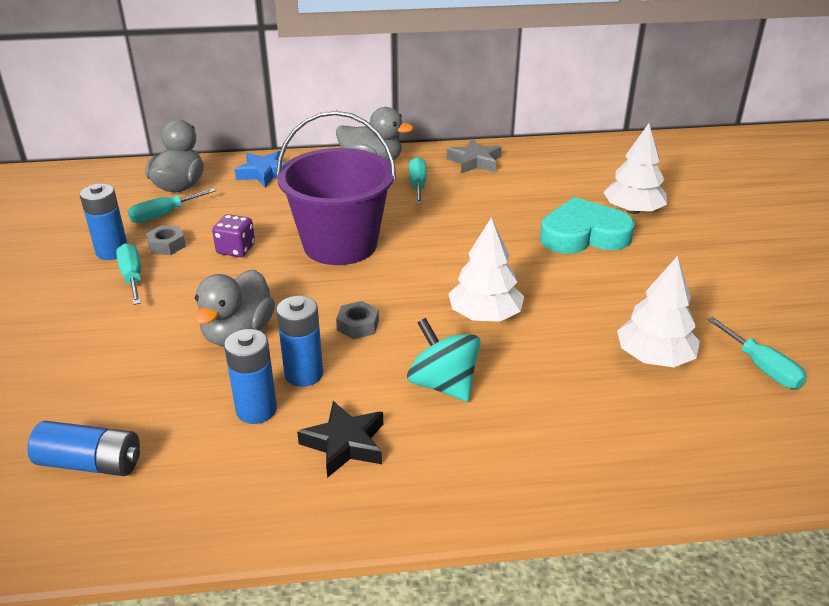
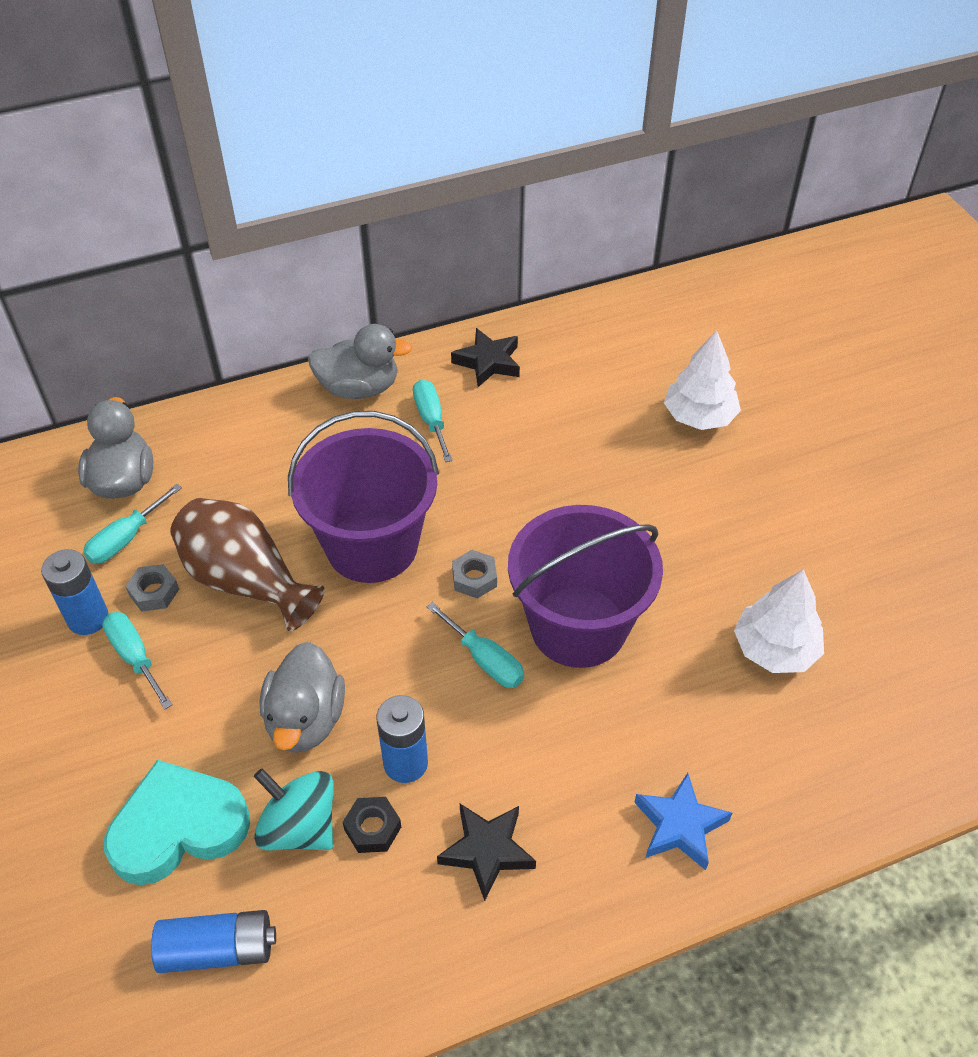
camera: 15 degrees left, 15 degrees up
purple dice [212,214,255,257] -> brown vase [170,498,325,631]
blue battery [224,329,277,424] -> black nut [343,797,401,853]
blue star [235,151,286,187] -> blue star moved to [634,773,732,870]
grey nut [336,301,379,339] -> grey nut moved to [452,550,497,599]
turquoise spinning top [407,318,481,402] -> turquoise spinning top moved to [254,768,334,851]
grey star [447,139,501,173] -> black star [451,328,520,387]
white tree [448,217,524,322] -> purple bucket [508,505,663,668]
turquoise heart [540,197,635,254] -> turquoise heart moved to [104,760,250,885]
turquoise screwdriver [707,317,807,389] -> turquoise screwdriver moved to [427,602,524,688]

